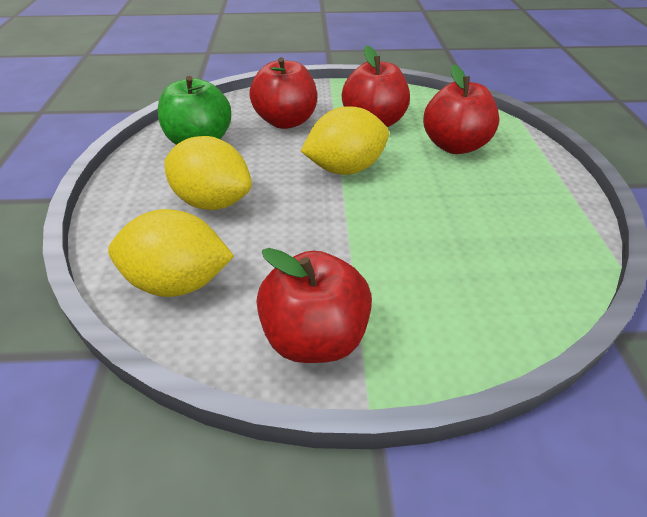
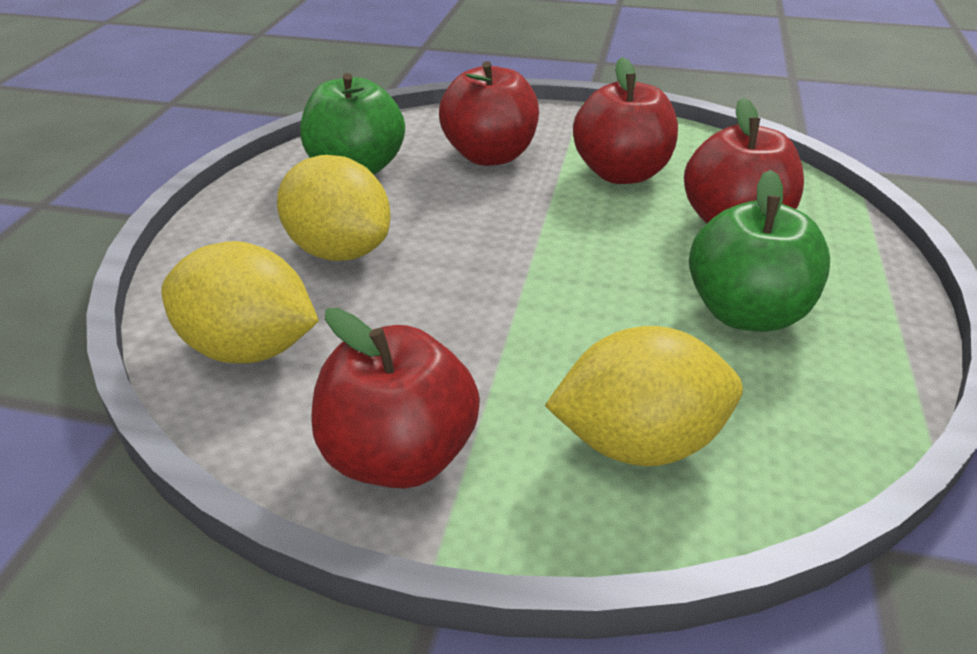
camera: 15 degrees right, 5 degrees down
yellow lemon [301,106,389,175] -> yellow lemon moved to [545,326,743,466]
none -> green apple [689,170,830,332]

